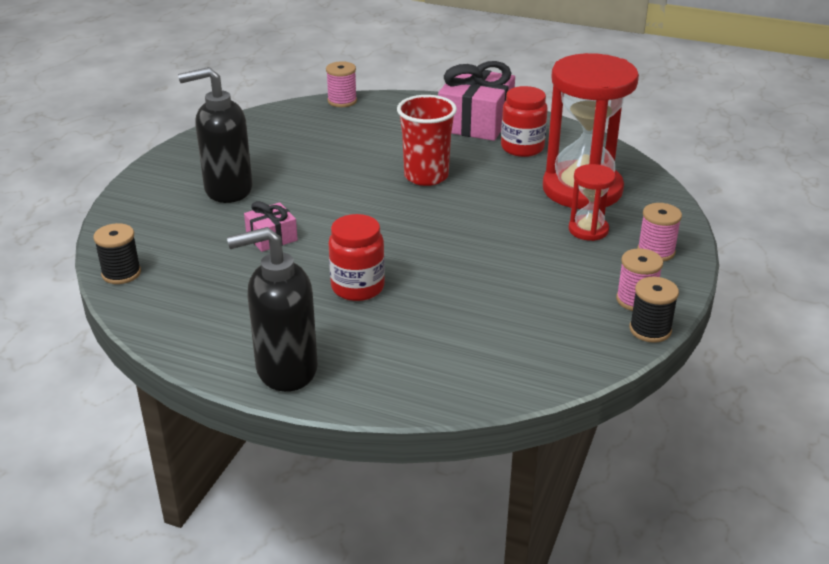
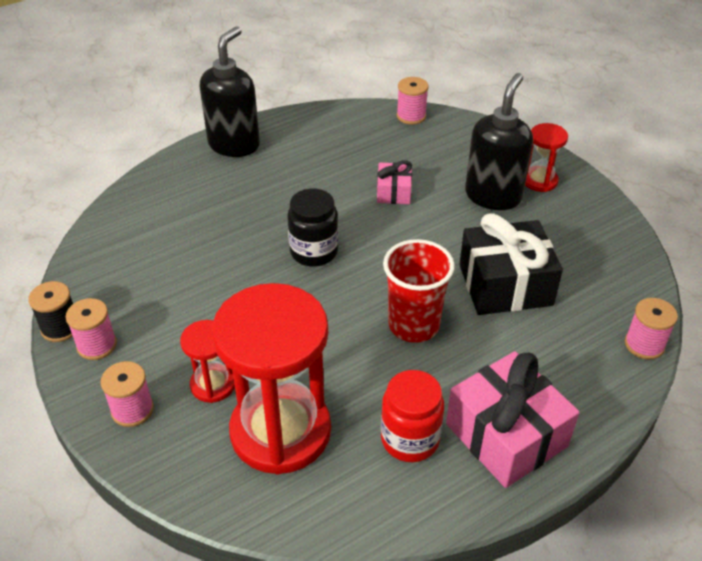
camera: 125 degrees right, 10 degrees up
black spool [93,223,141,284] -> pink spool [397,77,429,125]
red jar [328,214,385,301] -> none
none -> black jar [287,189,338,267]
none -> black gift [459,213,563,315]
none -> red hourglass [525,123,568,192]

